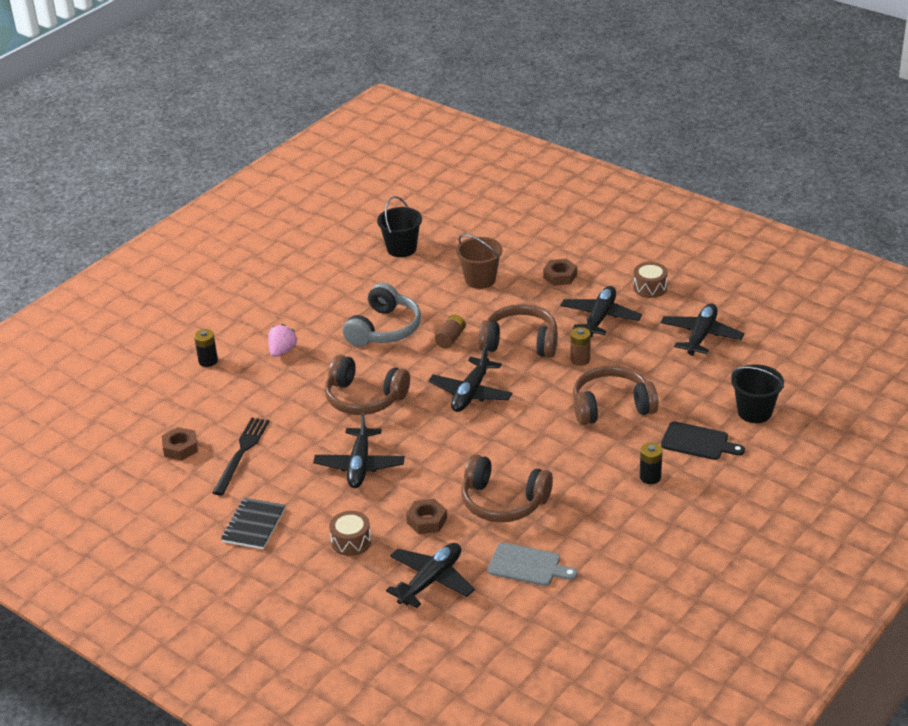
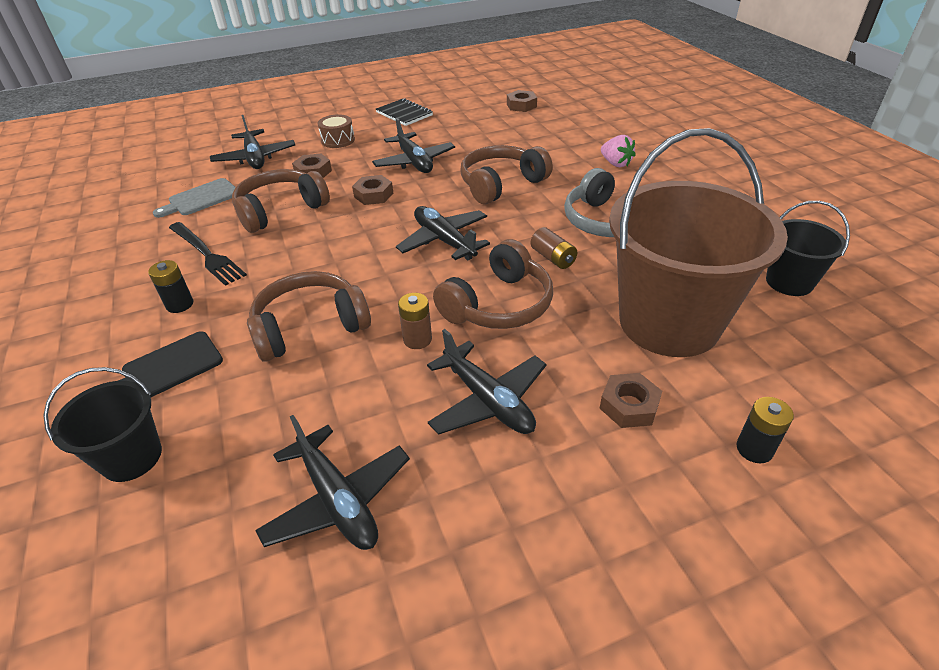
camera: 120 degrees right, 5 degrees up
black battery [194,329,218,367] -> black battery moved to [736,397,794,463]
black fork [212,418,269,496] -> black fork moved to [169,222,247,286]
black plane [313,412,405,488] -> black plane turned 150 degrees counterclockwise [372,118,455,173]
brown bucket [456,234,503,289] -> brown bucket [609,128,788,357], size x2.08
brown headphones [573,365,658,425] -> brown headphones turned 135 degrees counterclockwise [247,271,371,362]
brown drum [633,262,668,298] -> none
none -> brown nut [352,175,393,205]

